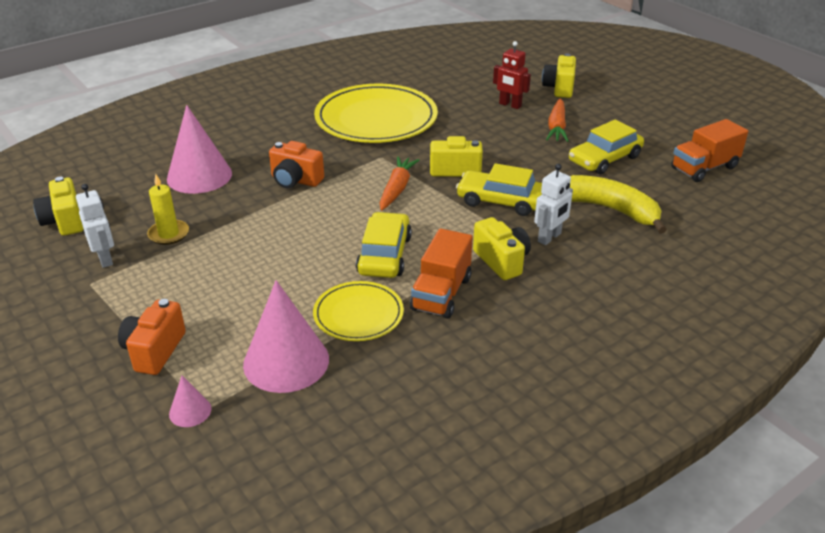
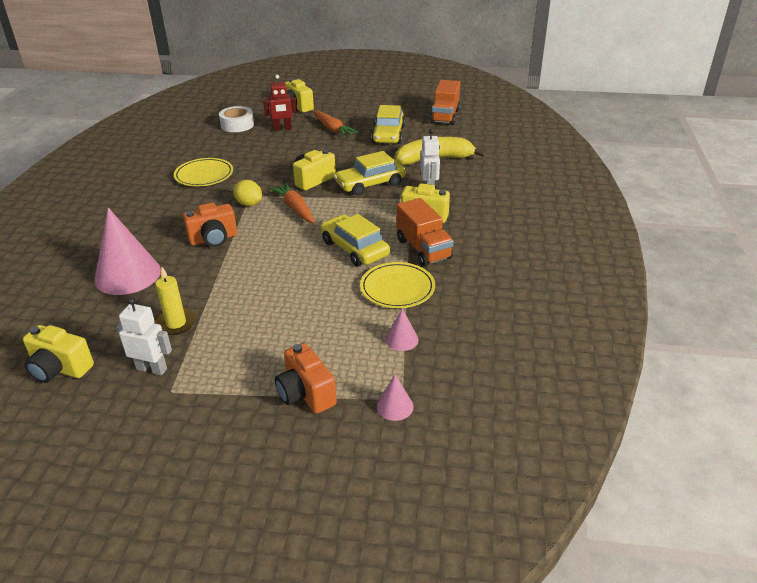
camera: 45 degrees left, 0 degrees up
pink cone [243,280,329,393] -> pink cone [385,308,419,351], size x0.46
yellow plate [314,84,438,143] -> yellow plate [174,158,233,186], size x0.53
none -> white tape [219,106,254,132]
none -> yellow lemon [233,180,262,206]

